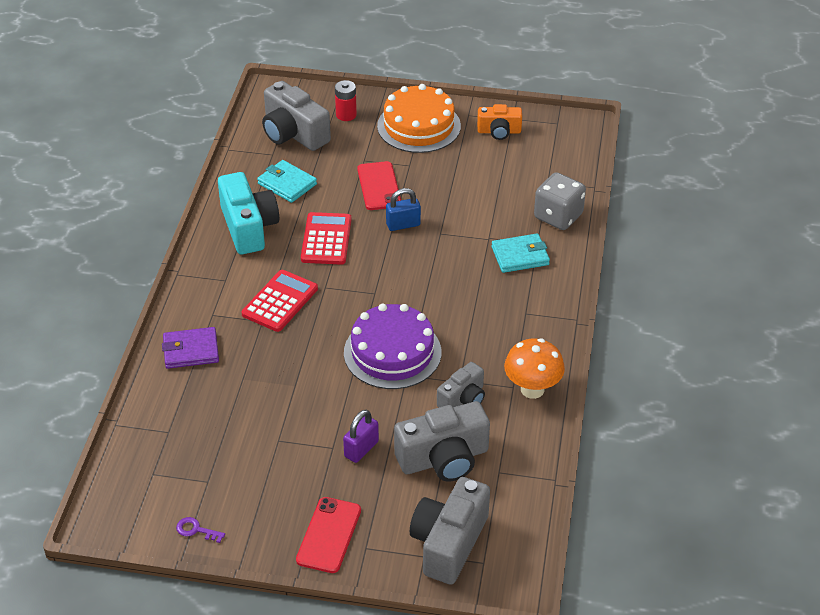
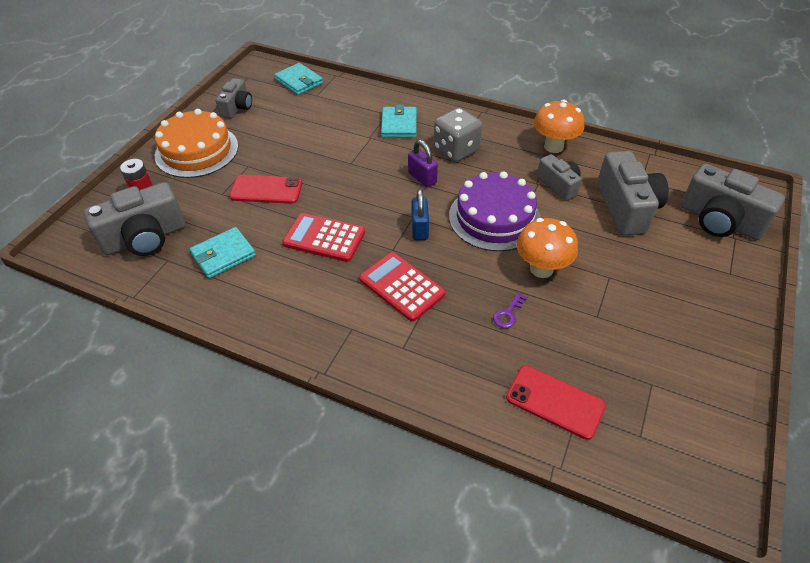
camera: 75 degrees left, 5 degrees up
purple wallet [162,327,219,369] -> none
purple key [176,517,225,543] -> purple key moved to [493,292,527,328]
turquoise camera [218,172,279,254] -> none
red phone [296,497,361,573] -> red phone moved to [506,365,606,440]
purple padlock [343,410,379,463] -> purple padlock moved to [408,140,438,188]
blue padlock [386,188,421,231] -> blue padlock moved to [412,189,429,240]
orange camera [477,104,522,140] -> grey camera [216,78,252,119]
grey dice [534,172,586,230] -> grey dice moved to [434,108,482,162]
none -> turquoise wallet [274,63,323,95]
none -> orange mushroom [517,218,578,278]

